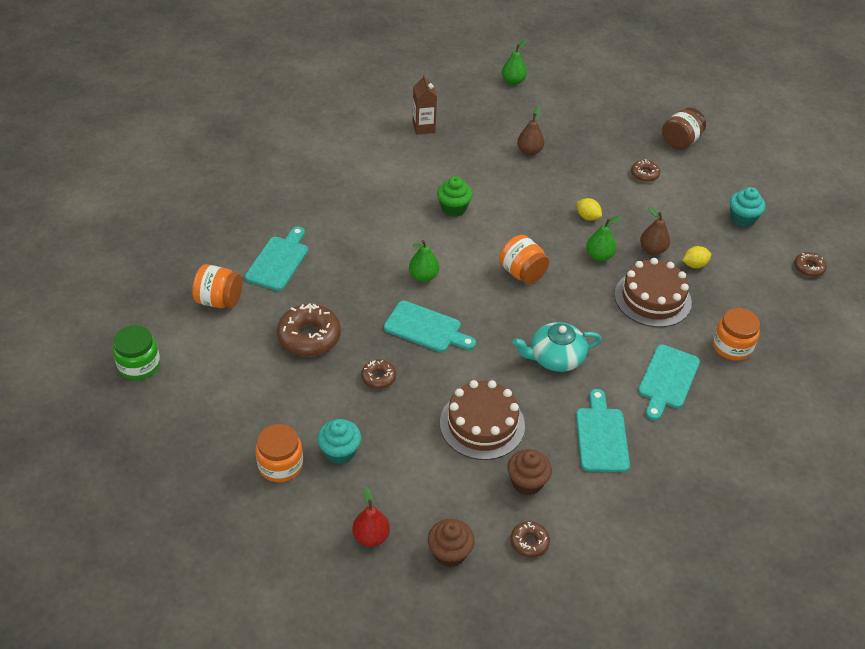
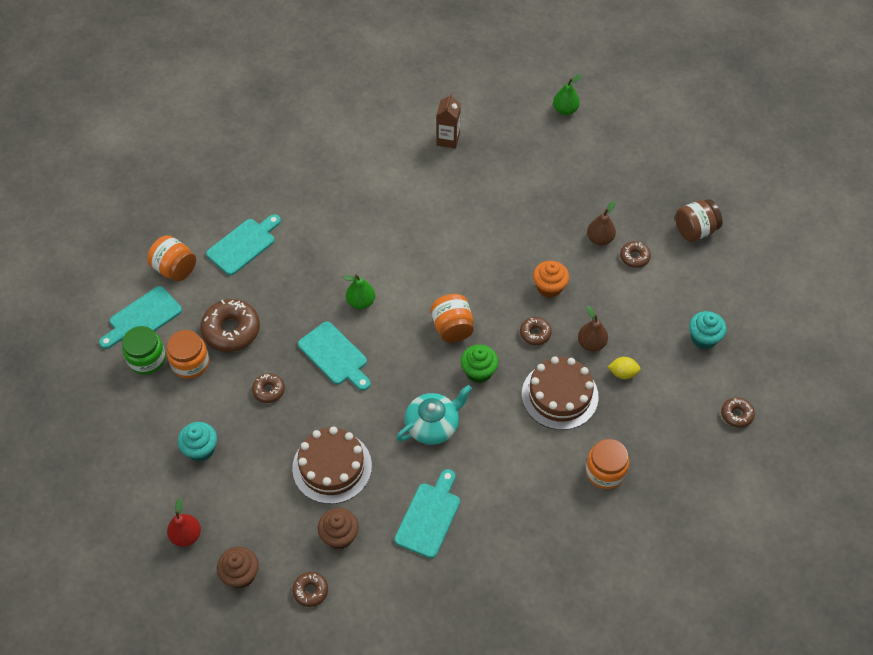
camera: 25 degrees right, 10 degrees up
green jar [113,325,160,380] -> green jar moved to [122,326,166,375]
orange jar [255,424,303,482] -> orange jar moved to [167,330,209,379]
green cupcake [437,176,473,217] -> green cupcake moved to [461,345,498,383]
turquoise teapot [513,322,601,372] -> turquoise teapot turned 135 degrees clockwise [396,385,472,445]
brown pear [517,106,544,155] -> brown pear moved to [587,201,616,246]
yellow lemon [577,198,602,221] -> orange cupcake [533,261,569,298]
green pear [586,215,621,261] -> brown donut [520,317,552,345]
turquoise cutting board [638,344,700,420] -> turquoise cutting board moved to [99,286,182,349]

